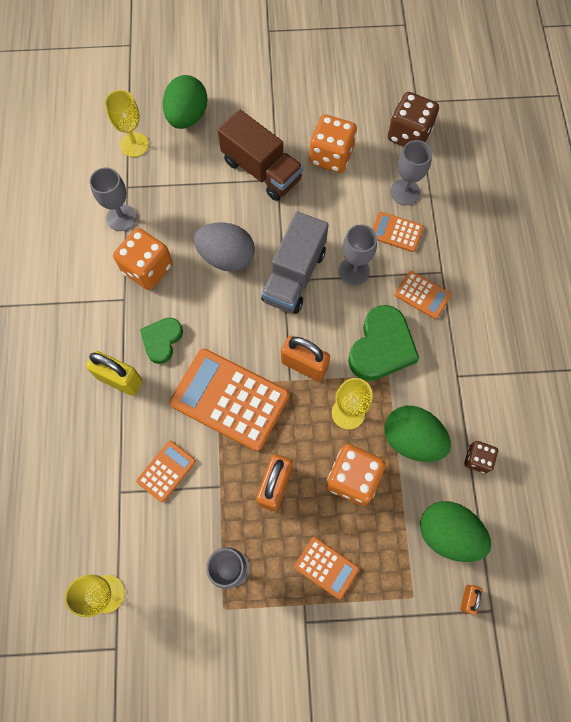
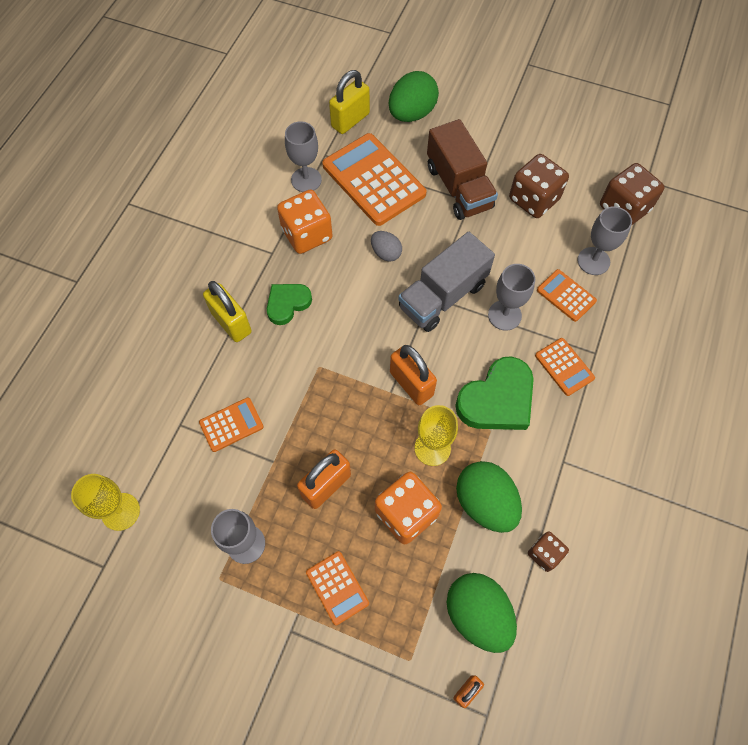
camera: 25 degrees right, 5 degrees down
yellow goblet [105,90,149,157] -> yellow padlock [329,70,370,134]
orange calculator [169,348,289,451] -> orange calculator moved to [322,133,426,226]
grey egg [194,222,255,272] -> grey egg [371,231,402,262], size x0.55
orange dice [309,114,357,173] -> brown dice [509,154,569,218]

